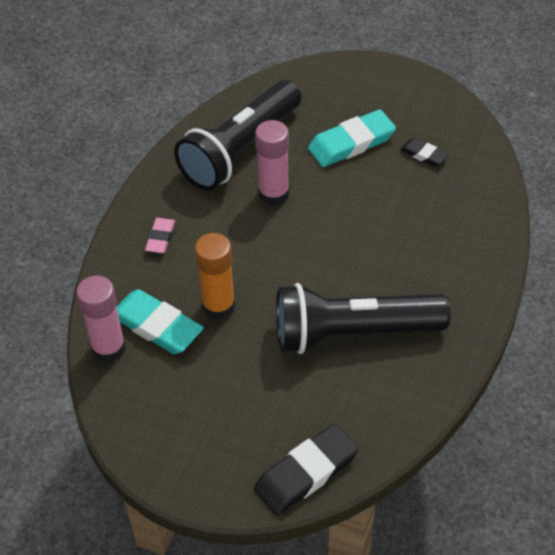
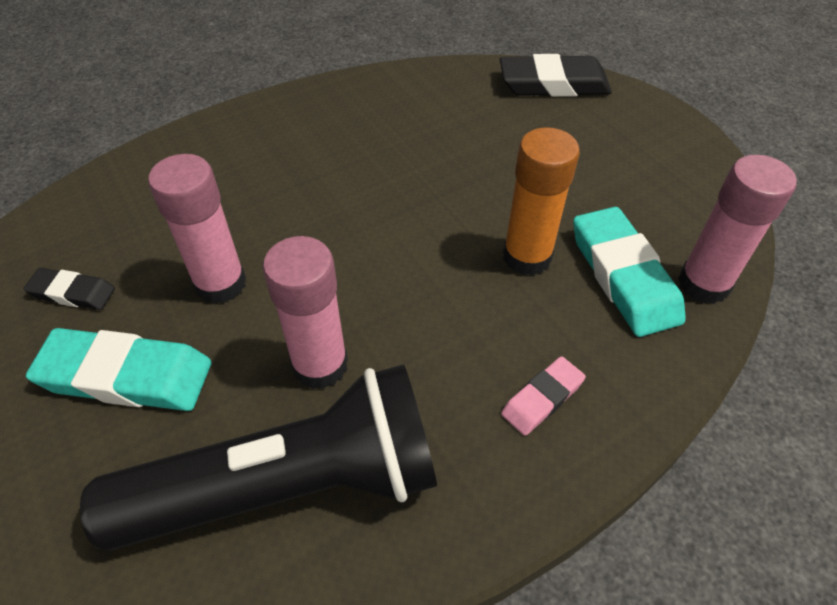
camera: 145 degrees left, 0 degrees up
black flashlight [276,283,450,354] -> none
black eraser [400,138,449,167] -> black eraser turned 60 degrees counterclockwise [23,268,115,310]
none -> pink glue stick [148,154,246,304]

